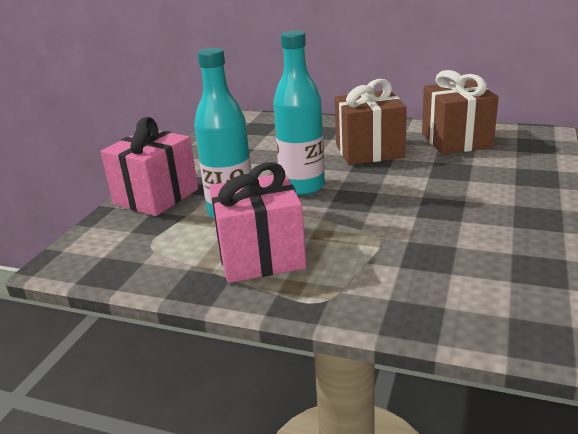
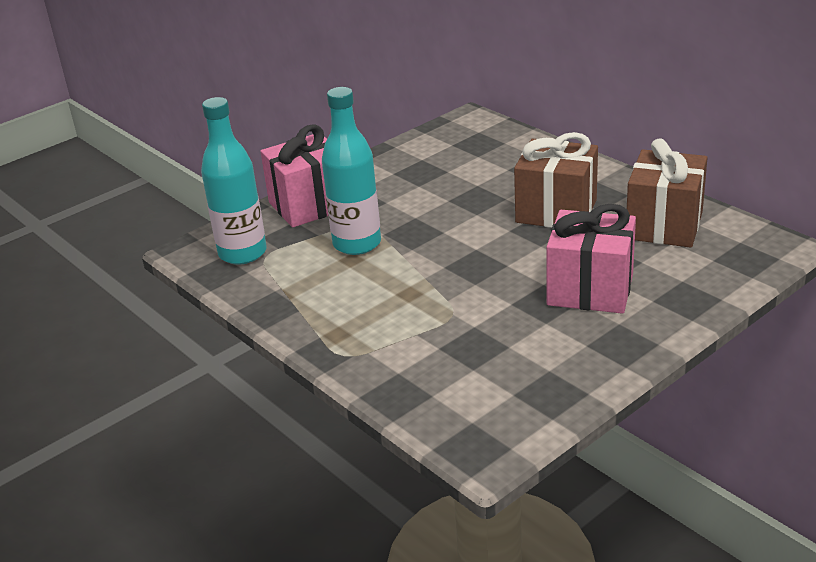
camera: 30 degrees right, 5 degrees up
pink gift [210,162,306,283] -> pink gift moved to [546,204,636,314]
turquoise bottle [273,31,325,195] -> turquoise bottle moved to [201,97,267,265]

